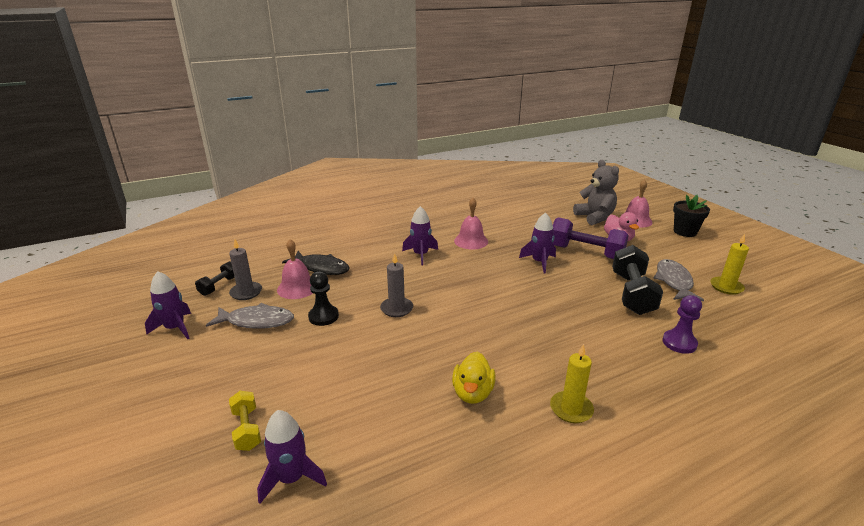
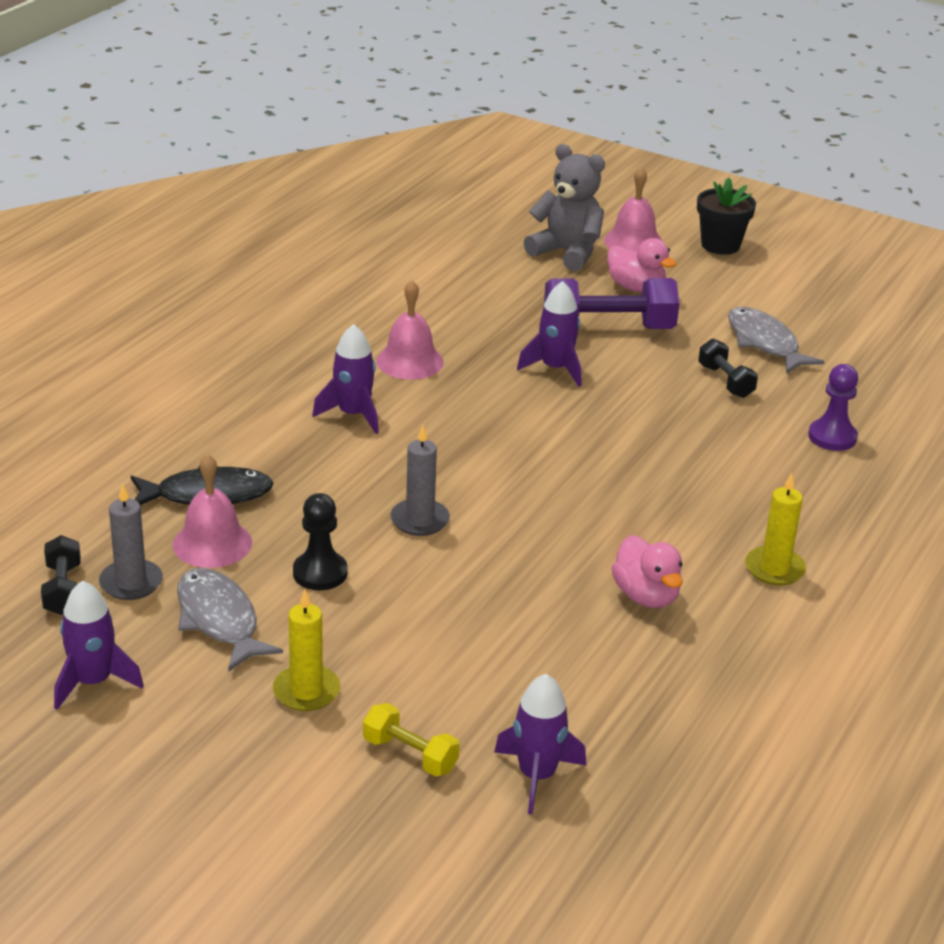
camera: 35 degrees left, 5 degrees up
grey fish [206,303,294,329] -> grey fish turned 90 degrees counterclockwise [177,568,283,672]
yellow duck [452,352,495,404] -> pink duck [612,535,683,608]
black dumbbell [612,245,663,315] -> black dumbbell [698,339,758,398], size x0.53
yellow candle [710,234,749,295] -> yellow candle moved to [273,590,340,711]

